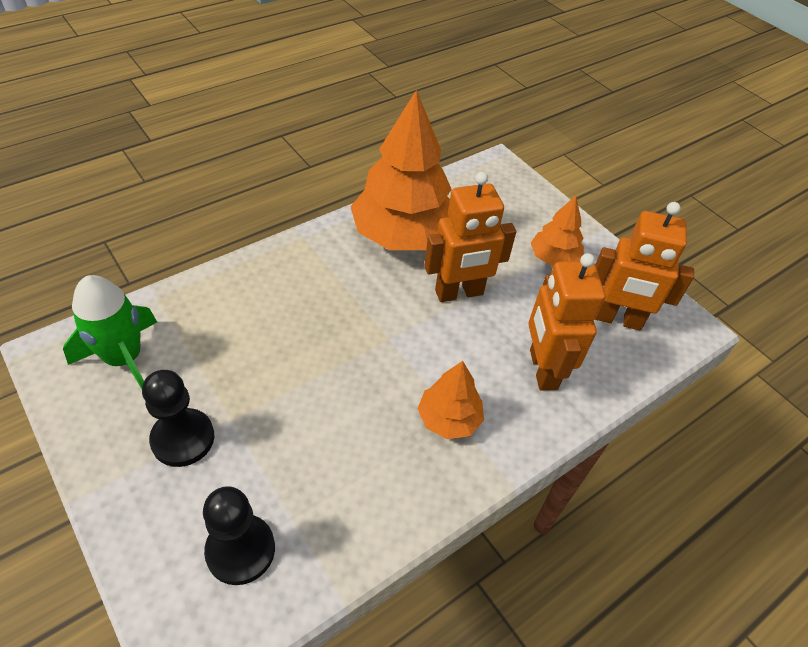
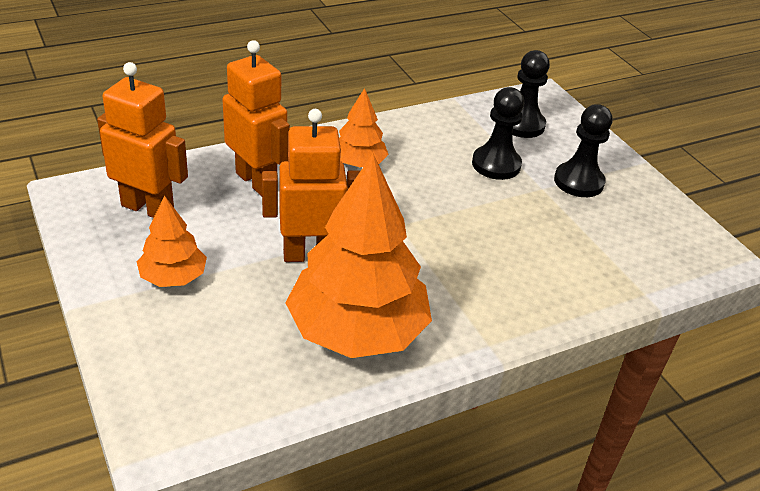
camera: 170 degrees left, 10 degrees down
green rocket [63,275,157,389] -> none
orange robot [528,253,605,390] -> orange robot turned 45 degrees counterclockwise [222,40,290,196]
none -> black pawn [472,87,524,180]

